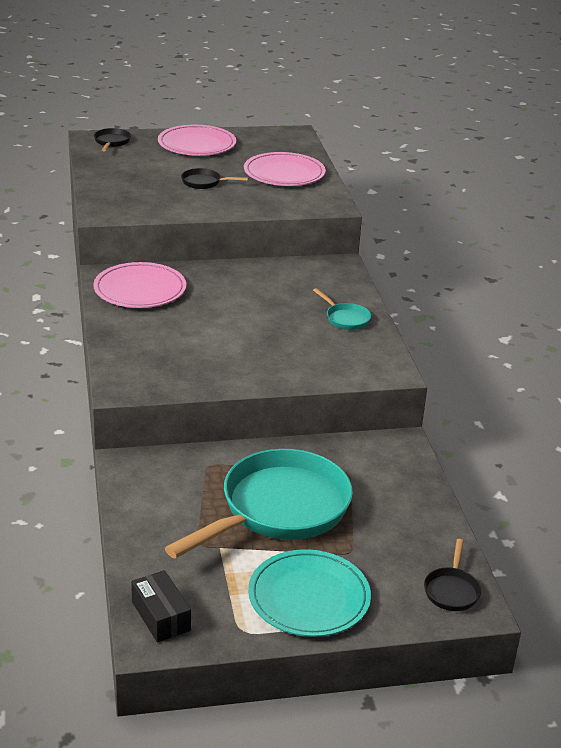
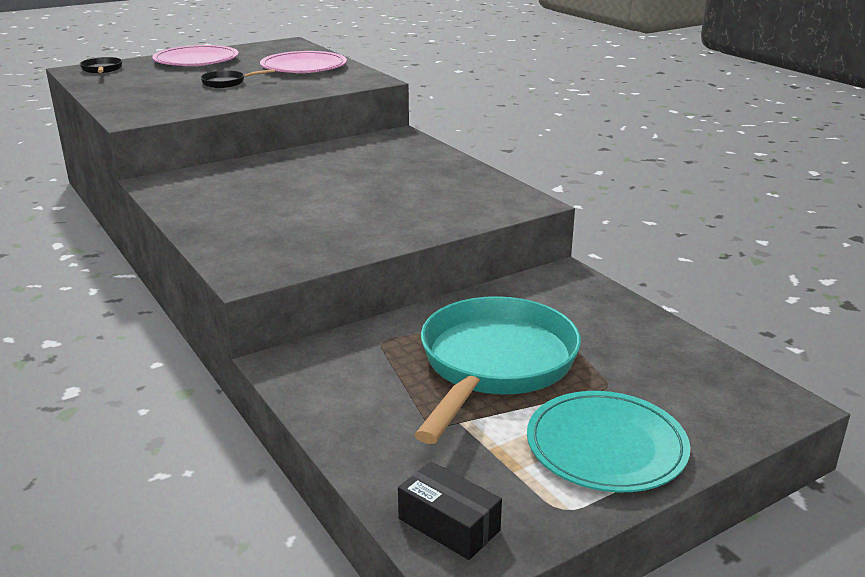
camera: 20 degrees left, 5 degrees down
pink plate [93,262,187,308] -> none
turquoise pan [313,288,371,330] -> none
black pan [424,539,481,611] -> none

